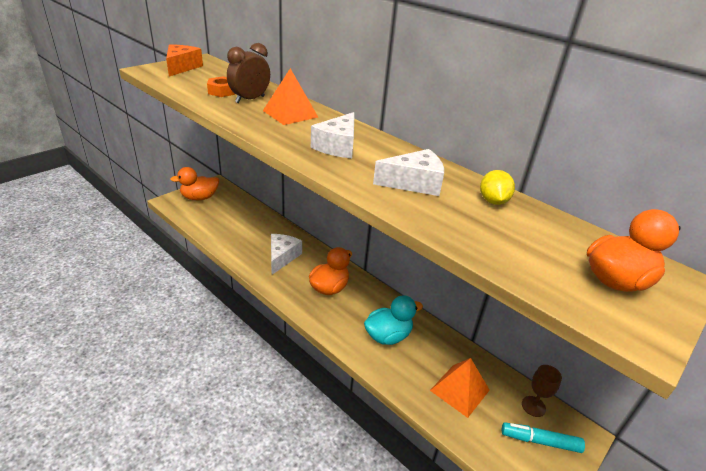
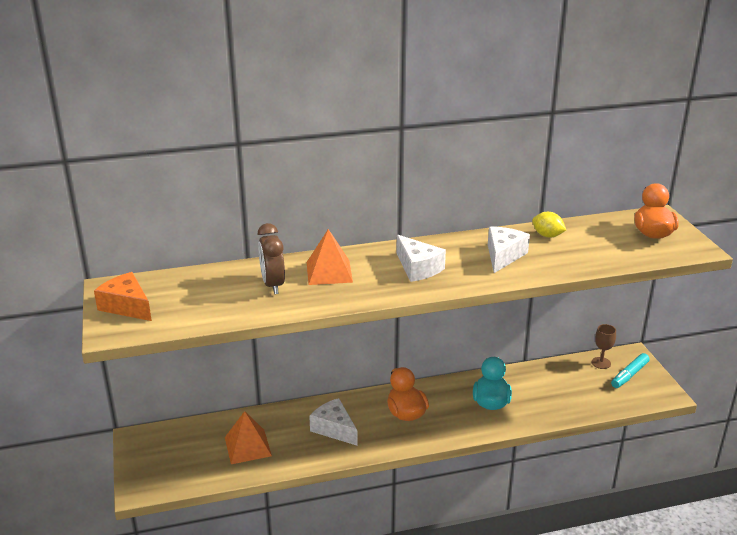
camera: 55 degrees left, 5 degrees down
orange duck [170,167,219,200] -> none
orange nut [207,76,235,97] -> none
orange pyramid [430,358,490,418] -> orange pyramid moved to [225,411,272,464]

